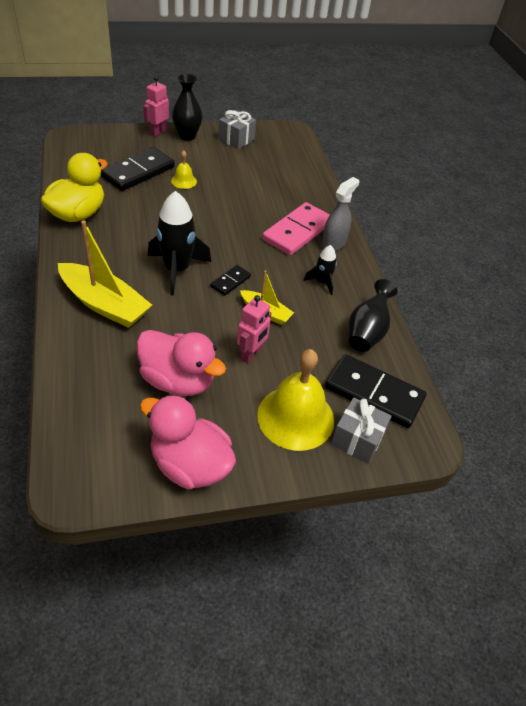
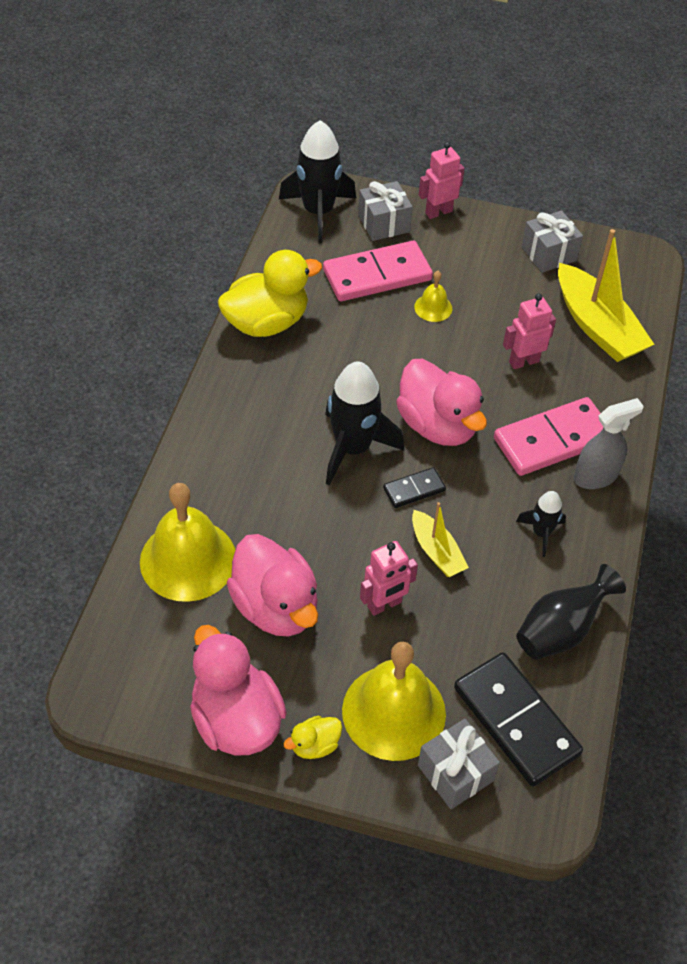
camera: 30 degrees right, 5 degrees up
yellow boat [58,220,152,328] -> yellow boat moved to [558,229,654,362]
black domino [101,147,175,191] -> pink domino [323,241,433,301]
black vase [172,74,202,141] -> none
none -> yellow bell [140,483,235,602]
none -> black rocket [279,120,356,243]
none -> yellow duck [284,716,342,759]
none -> grey gift [358,181,412,241]
none -> pink duck [396,359,487,446]
none -> pink robot [503,293,556,369]

